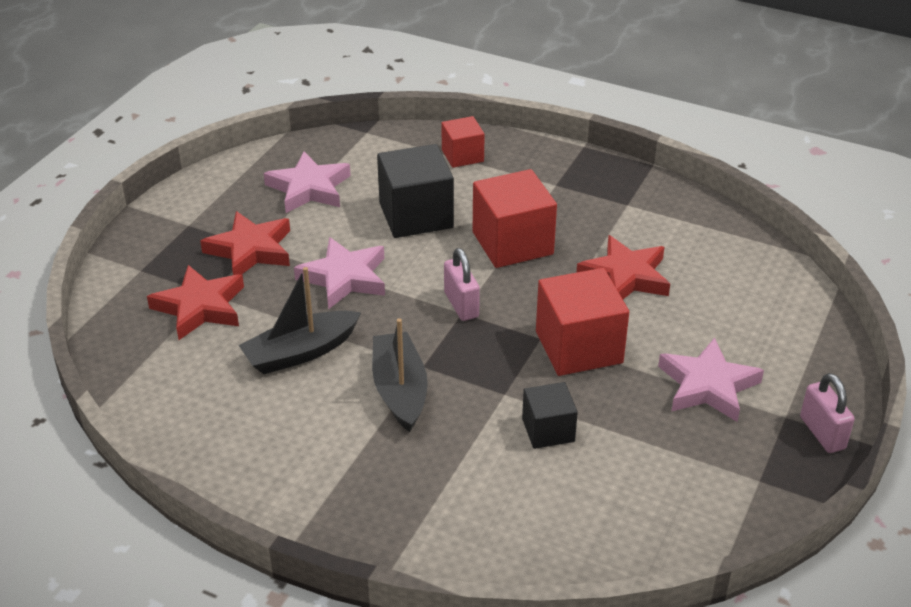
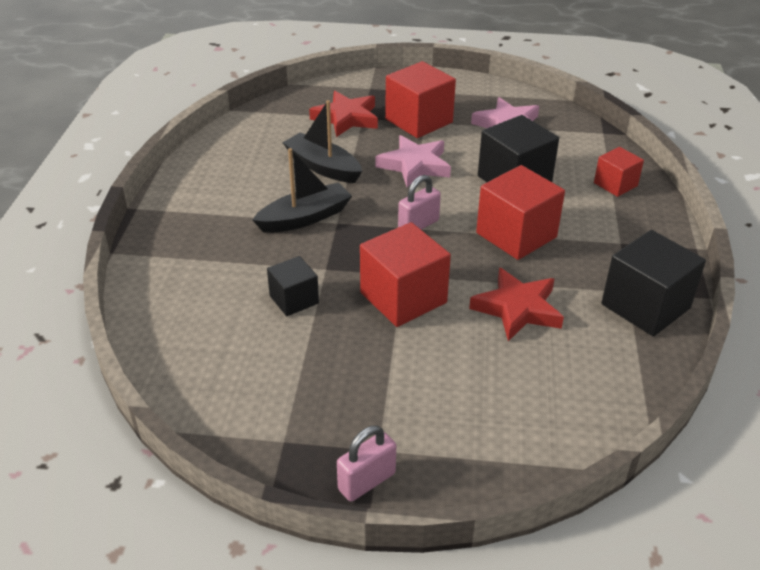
camera: 70 degrees right, 0 degrees up
red star [200,211,290,275] -> red cube [385,61,456,138]
pink star [658,338,764,422] -> none
none -> black cube [601,230,706,336]

